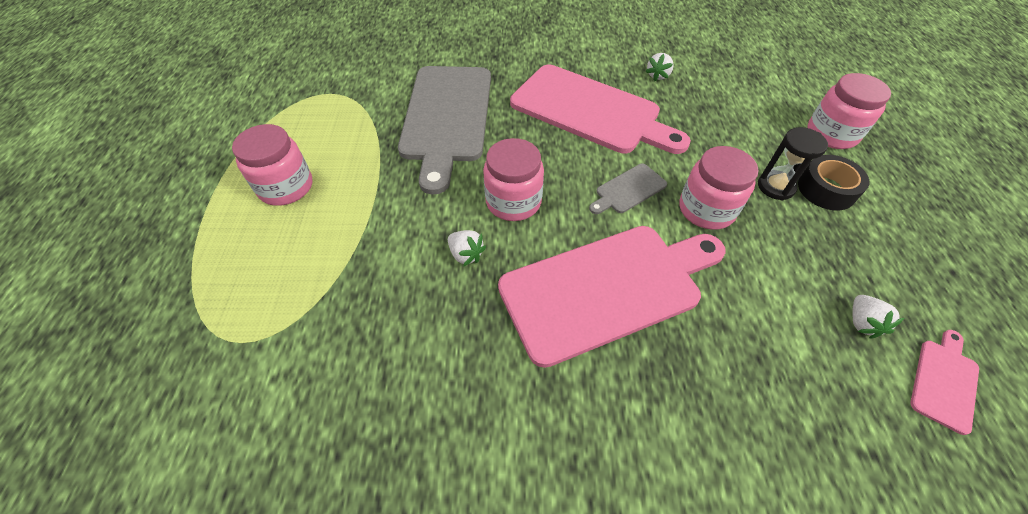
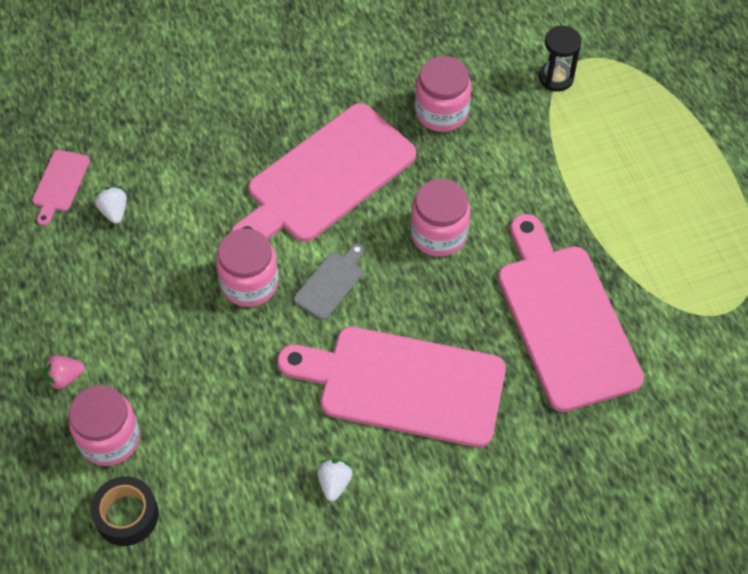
camera: 160 degrees right, 5 degrees up
pink jar [232,124,312,206] -> pink jar moved to [415,56,471,132]
grey cutting board [398,66,491,195] -> pink cutting board [498,214,644,412]
white strawberry [448,230,486,267] -> none
black hourglass [758,127,828,201] -> black hourglass moved to [539,26,582,92]
black tape [798,155,869,210] -> black tape moved to [90,476,159,546]
none -> pink strawberry [44,355,85,391]

